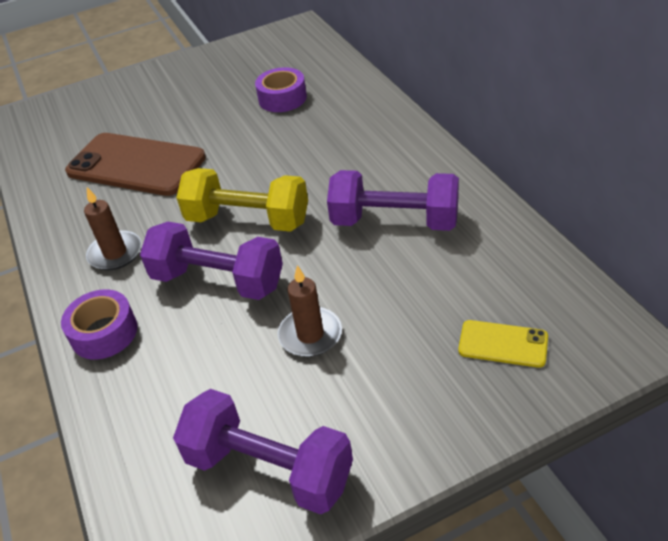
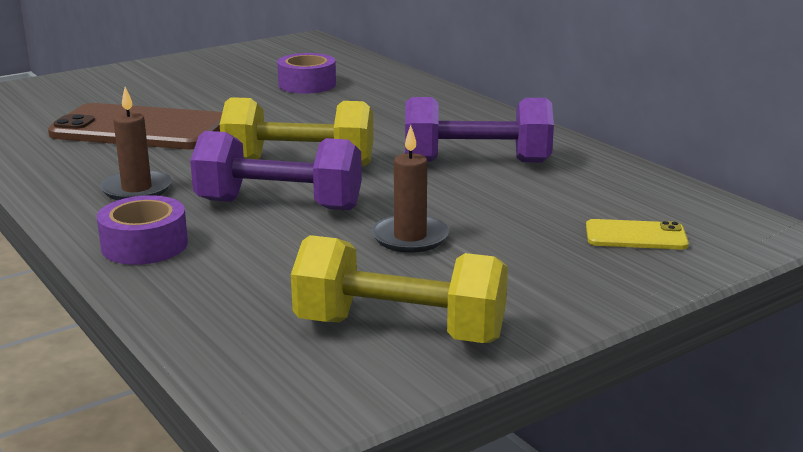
camera: 15 degrees left, 20 degrees down
purple dumbbell [173,389,353,515] -> yellow dumbbell [291,235,508,343]

